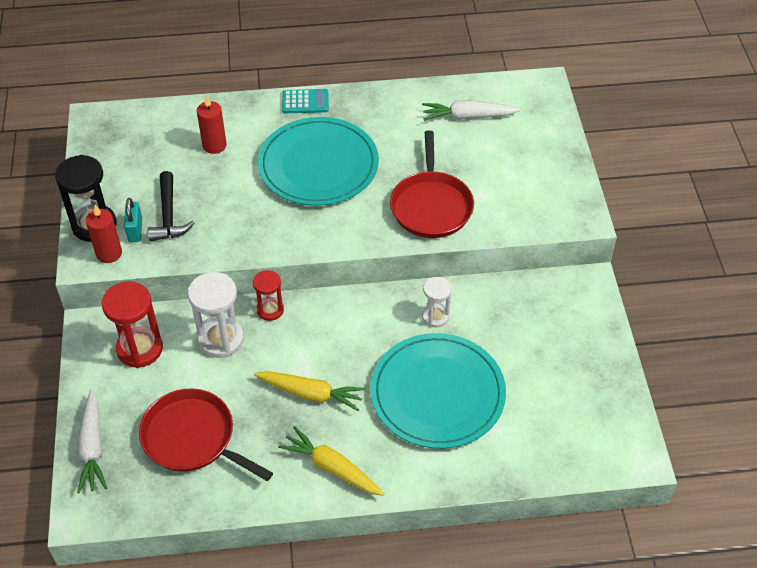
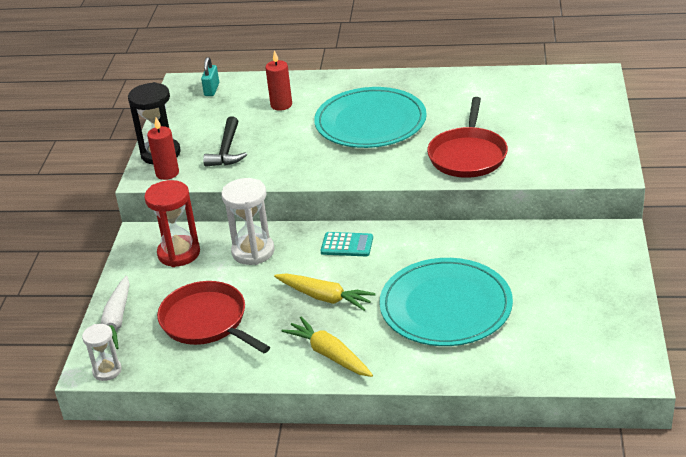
camera: 15 degrees right, 15 degrees down
turquoise padlock [124,198,142,242] -> turquoise padlock moved to [201,57,219,96]
red hourglass [253,270,284,321] -> none
turquoise calculator [282,89,329,113] -> turquoise calculator moved to [321,232,373,256]
white carrot [422,100,521,121] -> none
white hourglass [422,277,451,327] -> white hourglass moved to [82,324,122,381]

